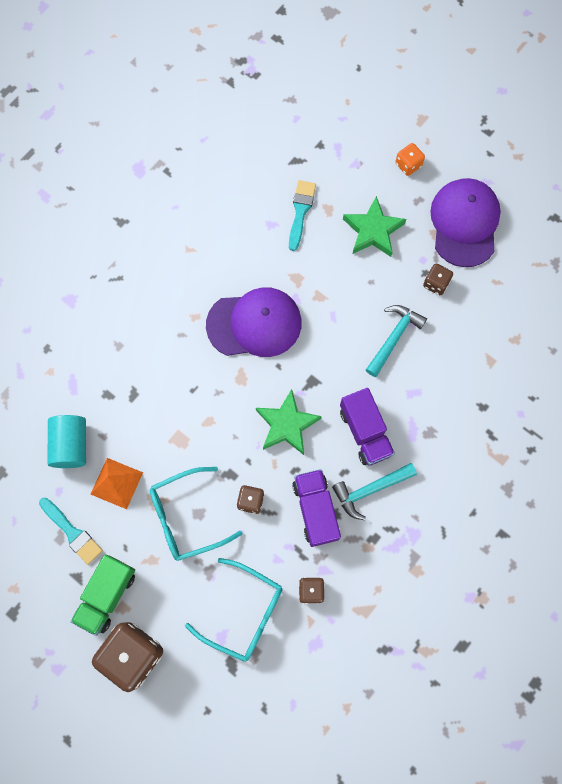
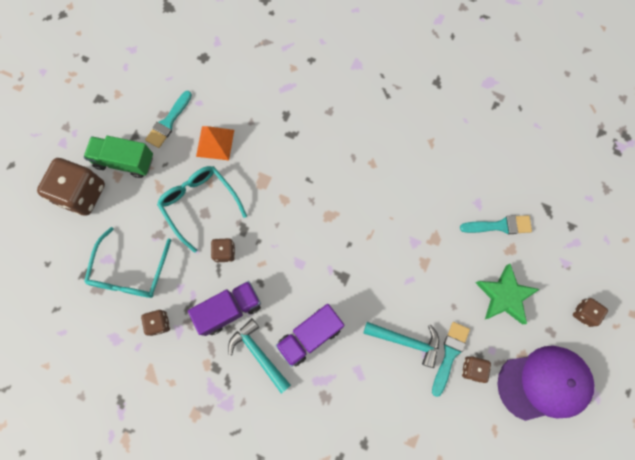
camera: 75 degrees right, 0 degrees up
turquoise cylinder [47,415,86,468] -> none
purple cap [206,287,302,357] -> none
green star [256,389,322,455] -> none
orange dice [395,143,425,176] -> brown dice [573,298,608,327]
none -> turquoise brush [432,322,470,397]

